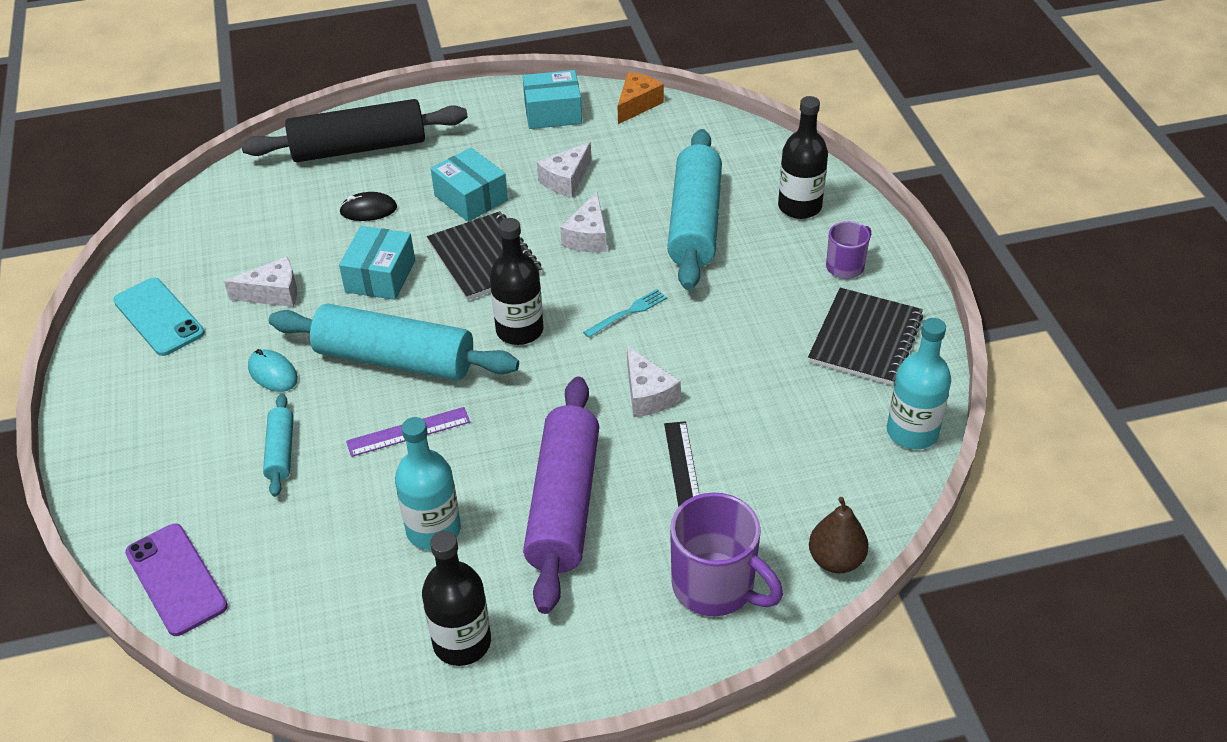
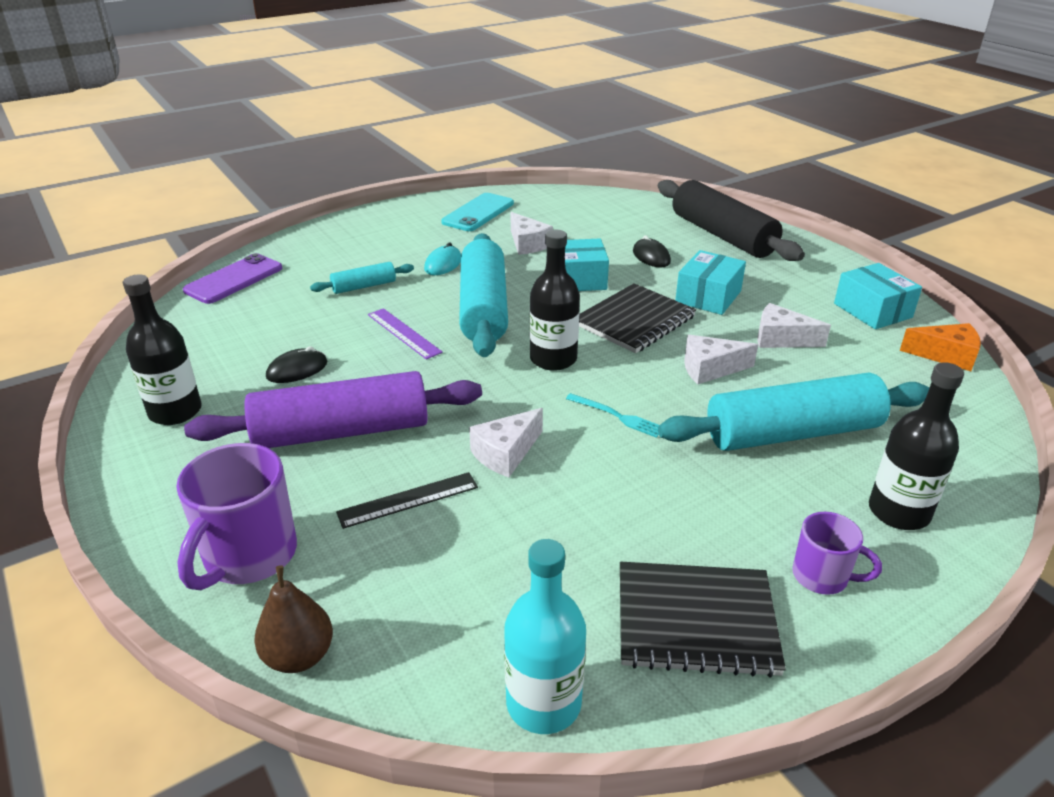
camera: 70 degrees right, 10 degrees down
turquoise bottle [395,417,461,550] -> black mouse [266,346,328,383]

